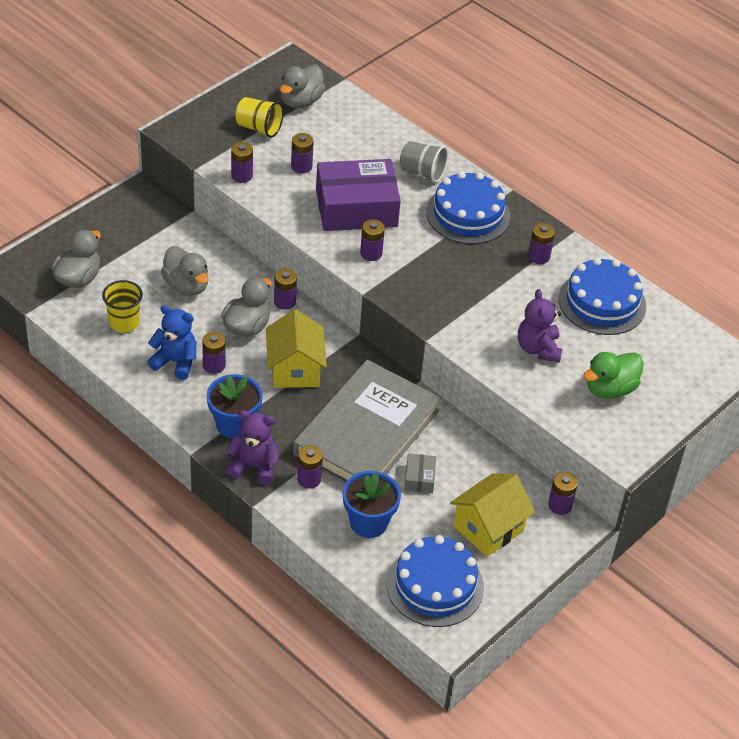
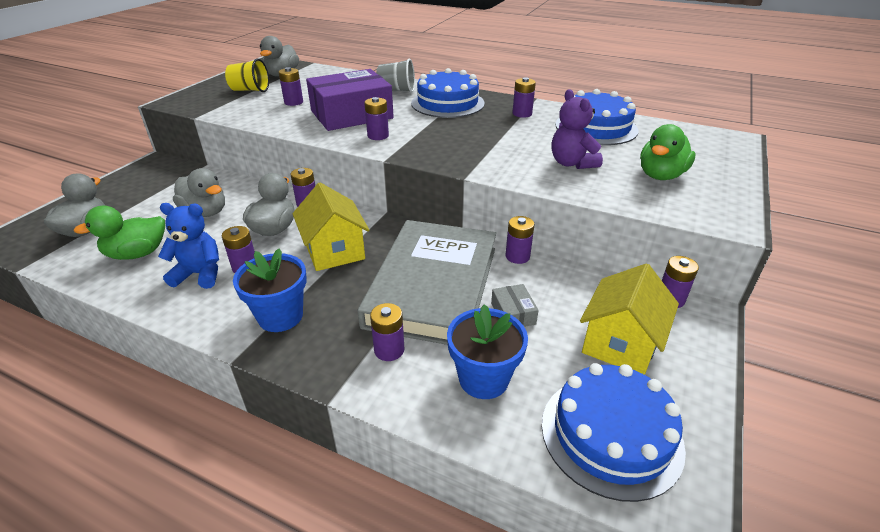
camera: 15 degrees left, 10 degrees down
yellow cup [102,280,143,332] -> green duck [73,206,165,260]
purple teddy bear [226,410,279,485] -> none
purple battery [231,142,253,183] -> purple battery moved to [505,216,534,264]

